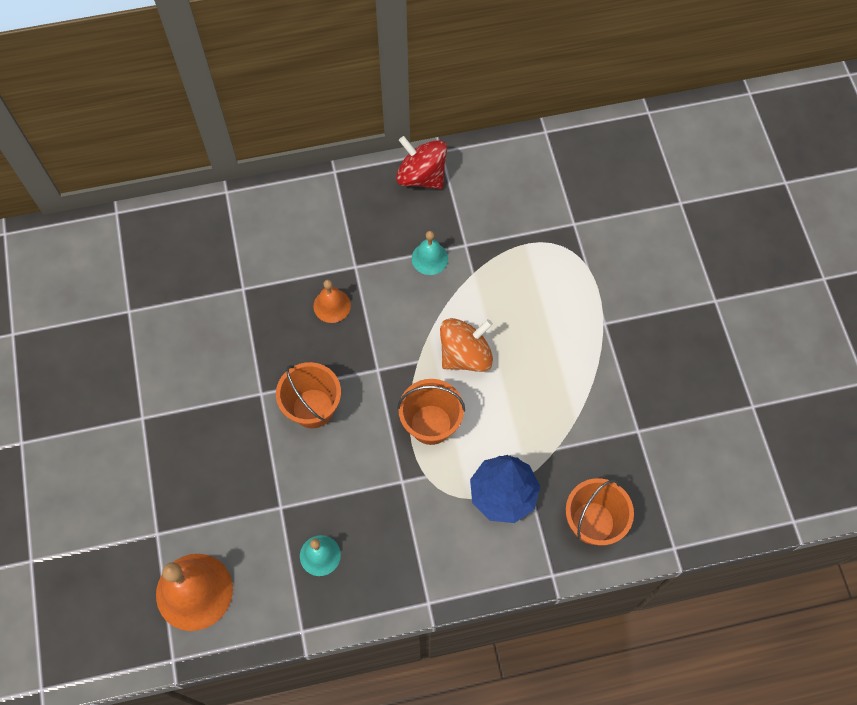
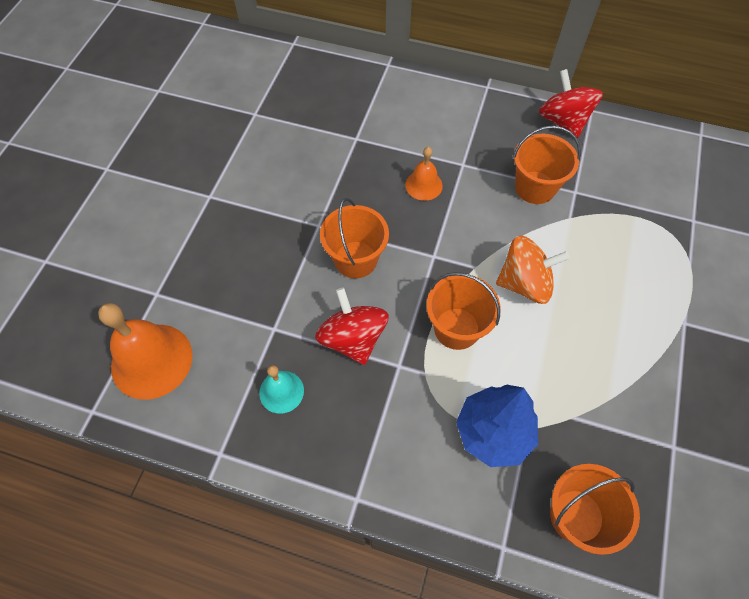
camera: 30 degrees right, 5 degrees down
turquoise bell [412,231,448,275] -> orange bucket [513,126,581,204]
none -> red spinning top [315,287,389,365]

